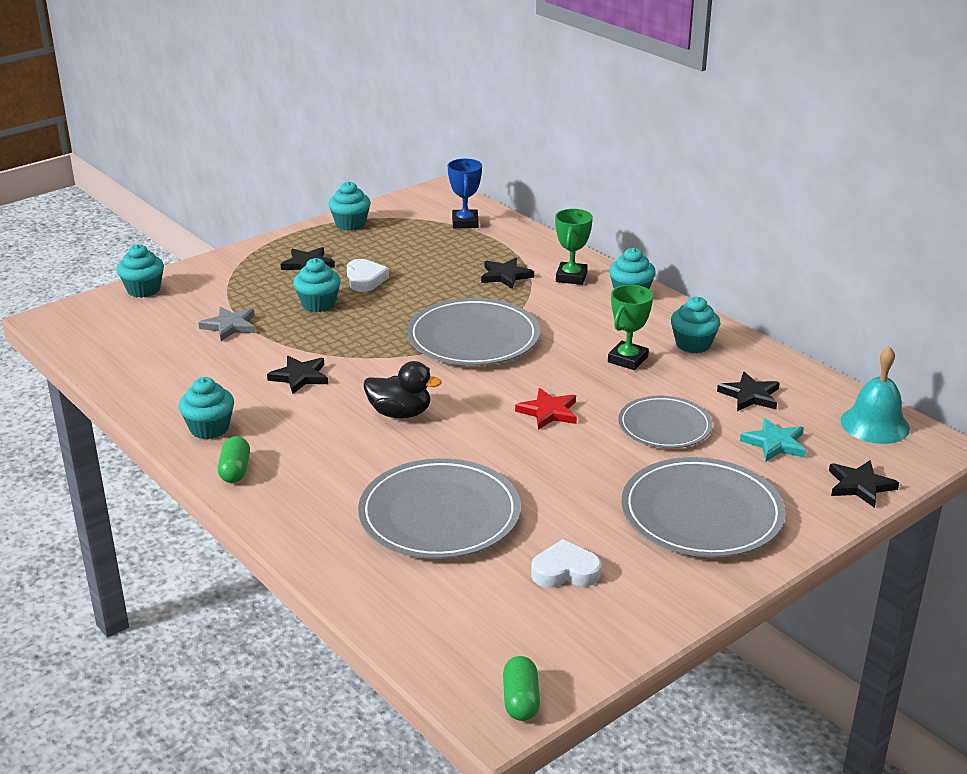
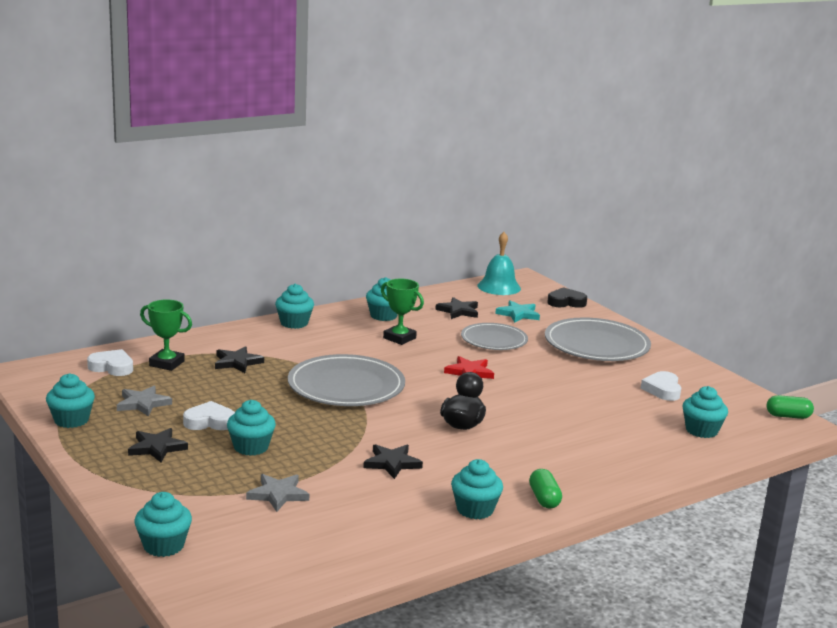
camera: 85 degrees left, 10 degrees down
green capsule [218,436,250,483] -> green capsule turned 75 degrees clockwise [529,469,562,509]
grey plate [358,458,521,559] -> none
blue trophy [448,159,482,228] -> white heart [87,349,133,376]
green trophy [555,209,593,285] -> green trophy moved to [140,299,192,371]
black star [829,460,899,508] -> black heart [547,287,587,308]
none -> grey star [117,386,172,417]
none -> turquoise cupcake [682,386,728,438]

